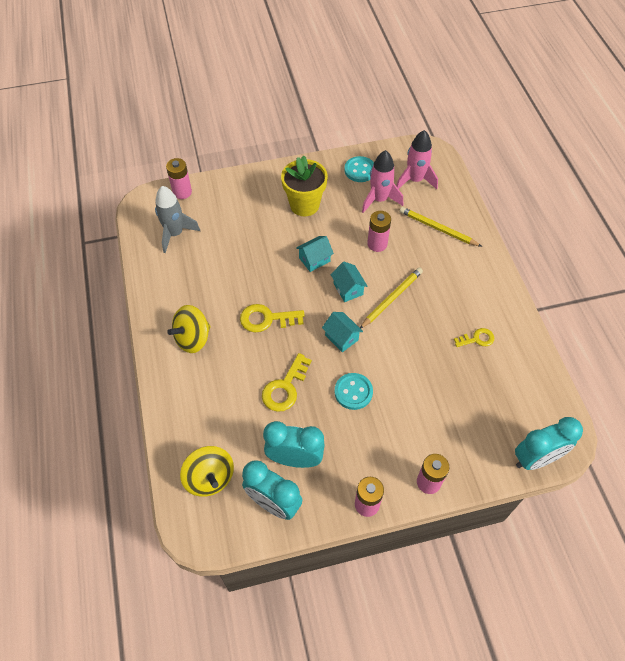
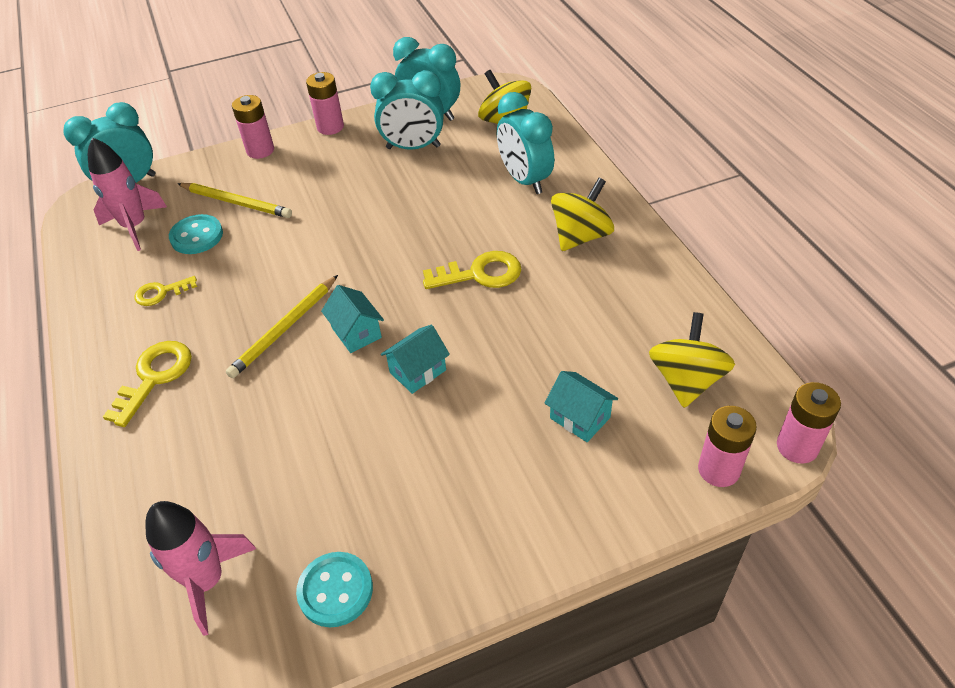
camera: 175 degrees right, 10 degrees down
grey rocket [155,186,200,253] -> yellow spinning top [649,312,735,408]
yellow key [262,353,312,412] -> yellow key moved to [103,341,192,427]
yellow flower pot [281,155,328,216] -> none
turquoise house [322,312,363,352] -> turquoise house moved to [545,371,618,442]
turquoise button [334,373,373,410] -> turquoise button moved to [169,214,223,254]
pink rocket [362,150,403,213] -> pink rocket moved to [88,137,167,251]
pink battery [367,211,391,252] -> pink battery moved to [777,382,841,464]
yellow pencil [399,207,482,247] -> yellow pencil moved to [177,183,292,218]
none -> turquoise clock [497,92,554,194]

